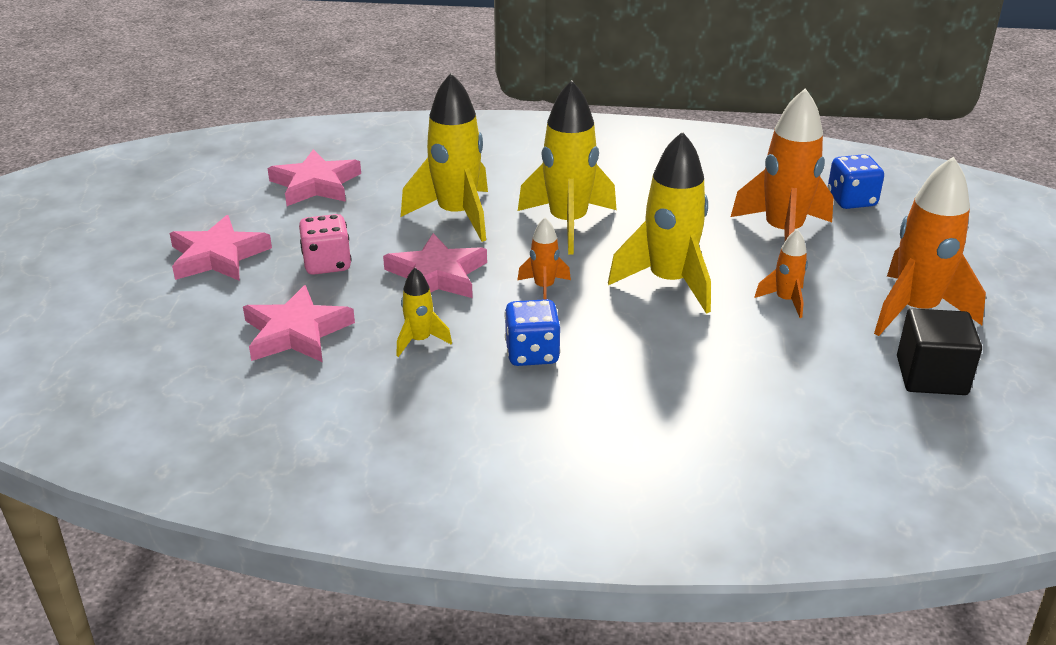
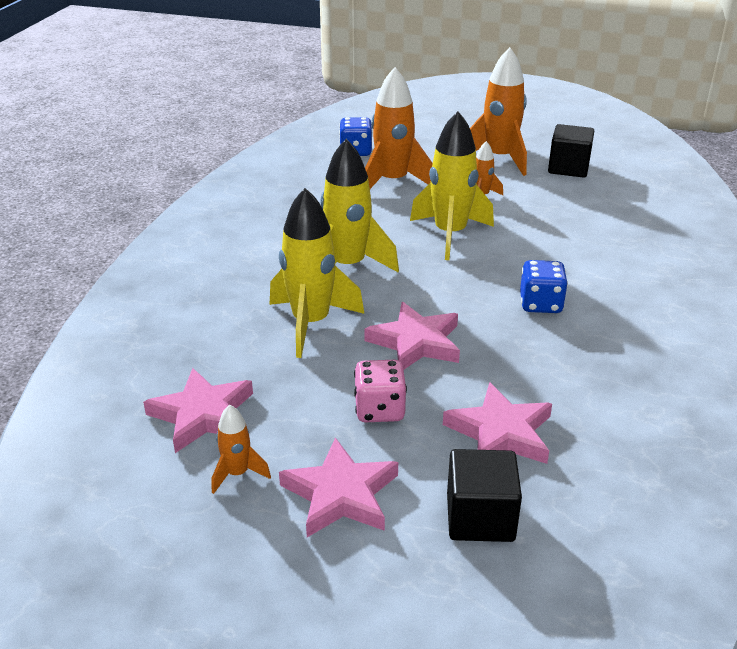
camera: 80 degrees left, 0 degrees up
yellow rocket [396,268,452,357] -> none
orange rocket [517,217,571,300] -> orange rocket moved to [212,405,271,494]
none -> black cube [447,449,522,542]

